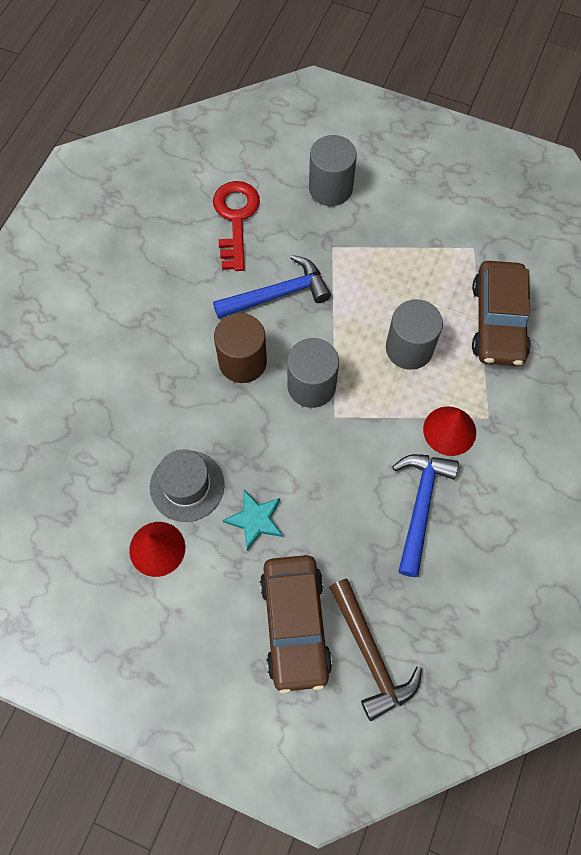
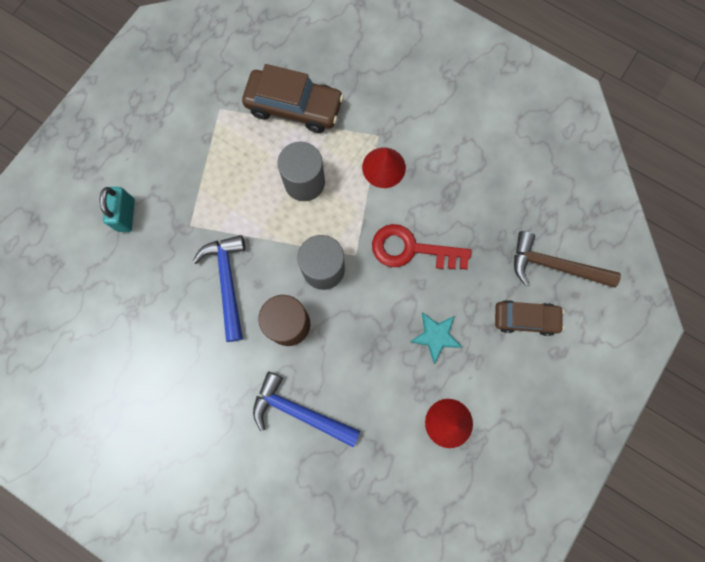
camera: 80 degrees left, 10 degrees up
grey hat [150,449,224,522] -> none
red key [213,181,260,271] -> red key moved to [372,224,471,270]
brown car [260,555,332,694] -> brown car [495,300,564,336], size x0.64
grey cylinder [309,135,357,206] -> turquoise padlock [100,187,135,232]
brown hammer [329,579,422,721] -> brown hammer turned 150 degrees counterclockwise [514,231,621,288]
blue hammer [392,454,459,577] -> blue hammer moved to [253,372,360,447]

